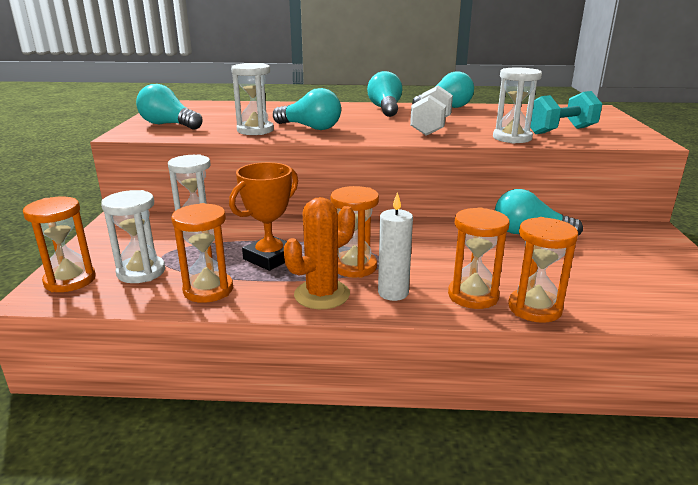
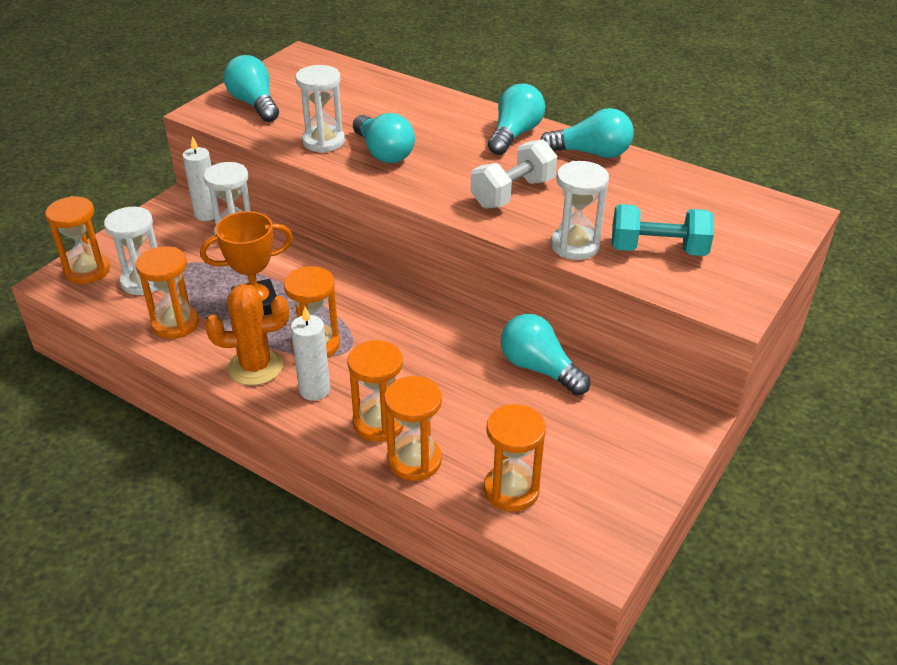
camera: 30 degrees right, 15 degrees up
none -> white candle [182,136,219,221]
none -> orange hourglass [484,404,546,512]

